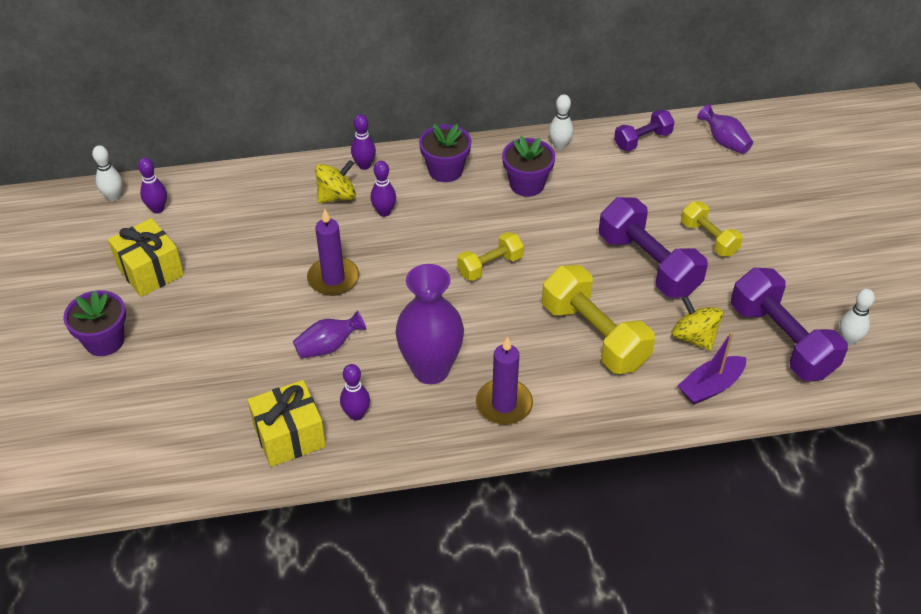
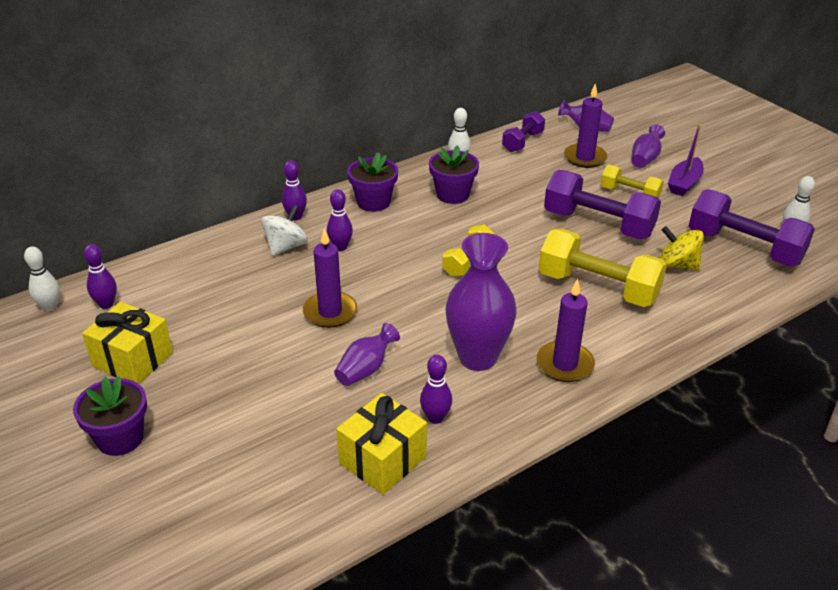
camera: 25 degrees left, 10 degrees down
yellow spinning top [315,160,356,203] -> white spinning top [261,205,308,256]
purple boat [677,332,746,405] -> purple boat moved to [668,125,704,196]
none -> purple candle [564,83,608,168]
none -> purple vase [631,124,665,168]

